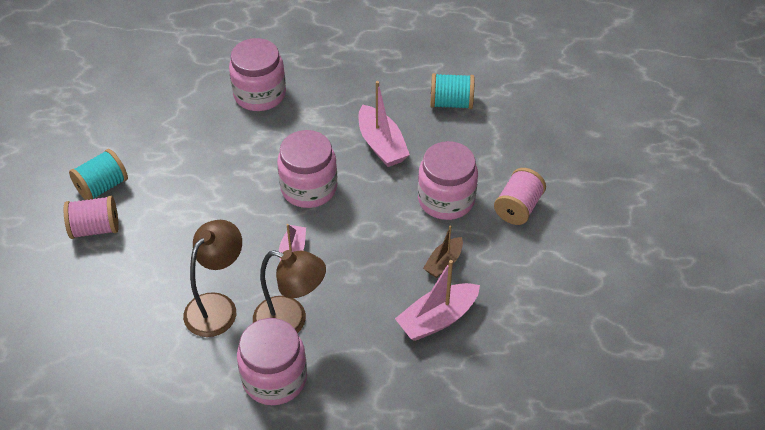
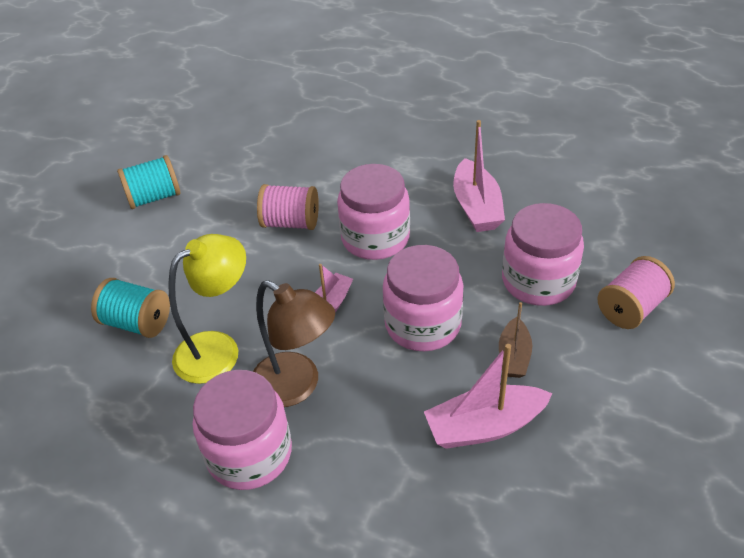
camera: 20 degrees right, 5 degrees down
pink spool [64,196,119,239] -> pink spool moved to [257,184,319,230]
brown lamp [183,220,242,337] -> yellow lamp [168,234,246,384]
pink jar [229,38,286,111] -> pink jar moved to [383,245,463,351]
brown boat [423,225,463,278] -> brown boat turned 45 degrees counterclockwise [499,302,532,378]
turquoise spool [430,73,475,109] -> turquoise spool moved to [91,278,170,338]

